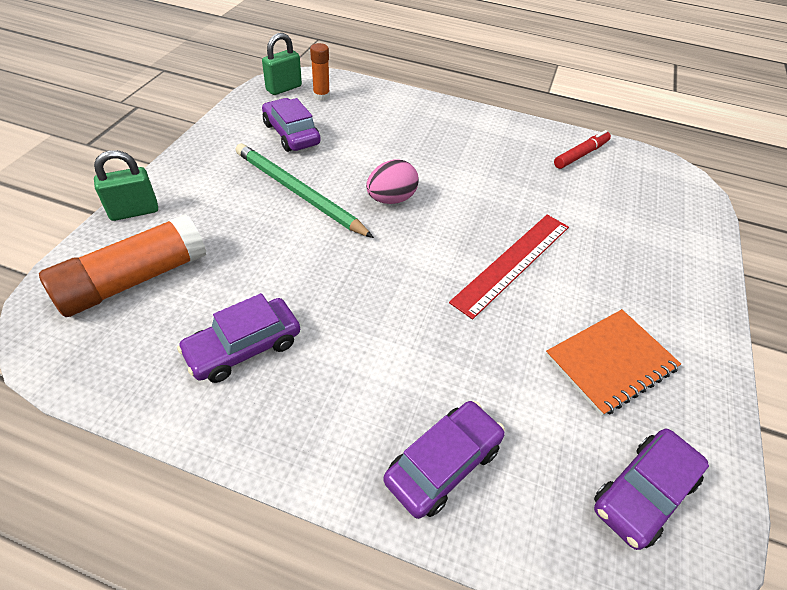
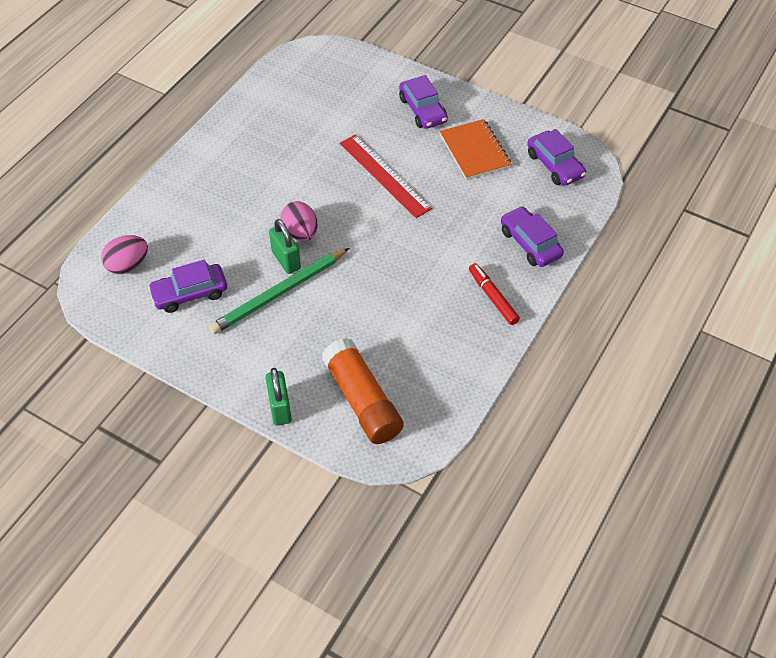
camera: 75 degrees left, 5 degrees up
purple car [177,293,300,383] -> purple car moved to [399,75,448,129]
green padlock [262,33,302,95] -> green padlock moved to [269,219,301,274]
orange glue stick [310,43,330,101] -> pink egg [101,235,148,274]
red marker [554,130,611,169] -> red marker moved to [469,263,520,325]

